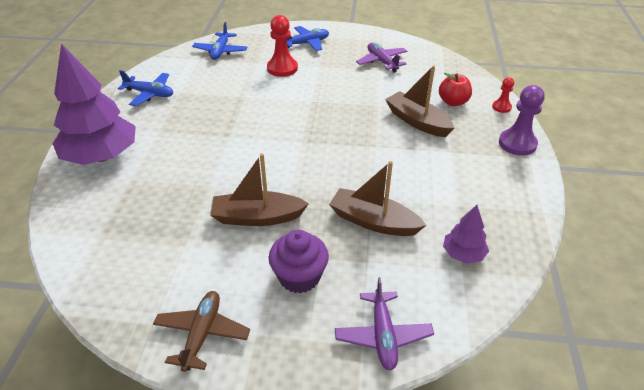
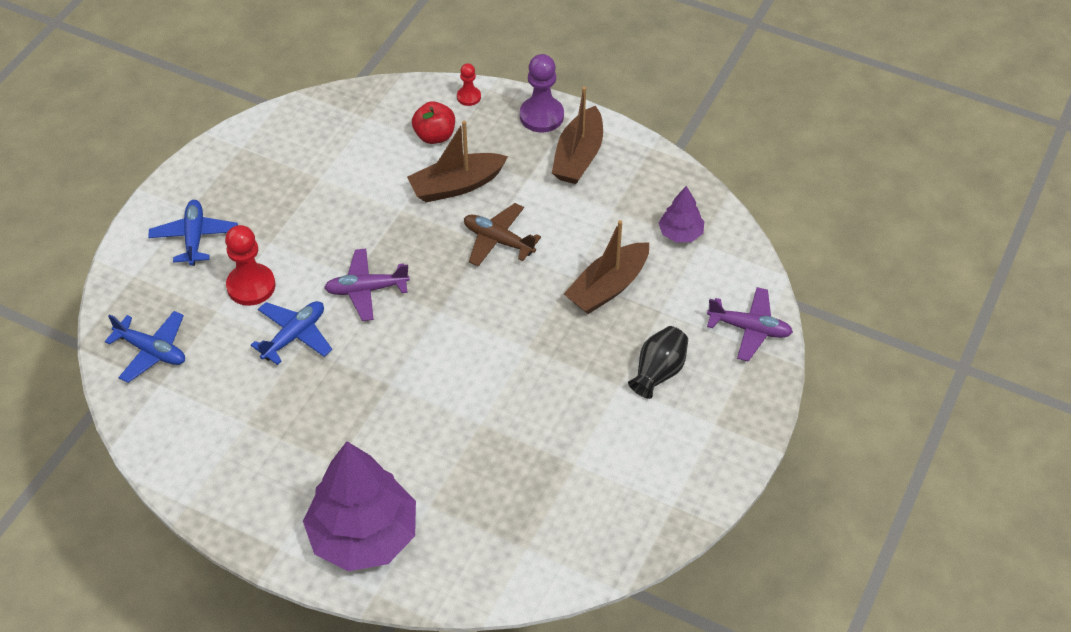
camera: 70 degrees left, 10 degrees up
blue plane [118,70,173,106] -> blue plane moved to [251,301,332,365]
brown plane [153,291,250,372] -> brown plane moved to [464,203,541,266]
brown boat [210,153,309,226] -> brown boat moved to [552,87,603,184]
purple cupcake [269,230,329,293] -> black vase [628,326,688,399]
purple plane [356,43,407,73] -> purple plane moved to [324,249,410,321]

